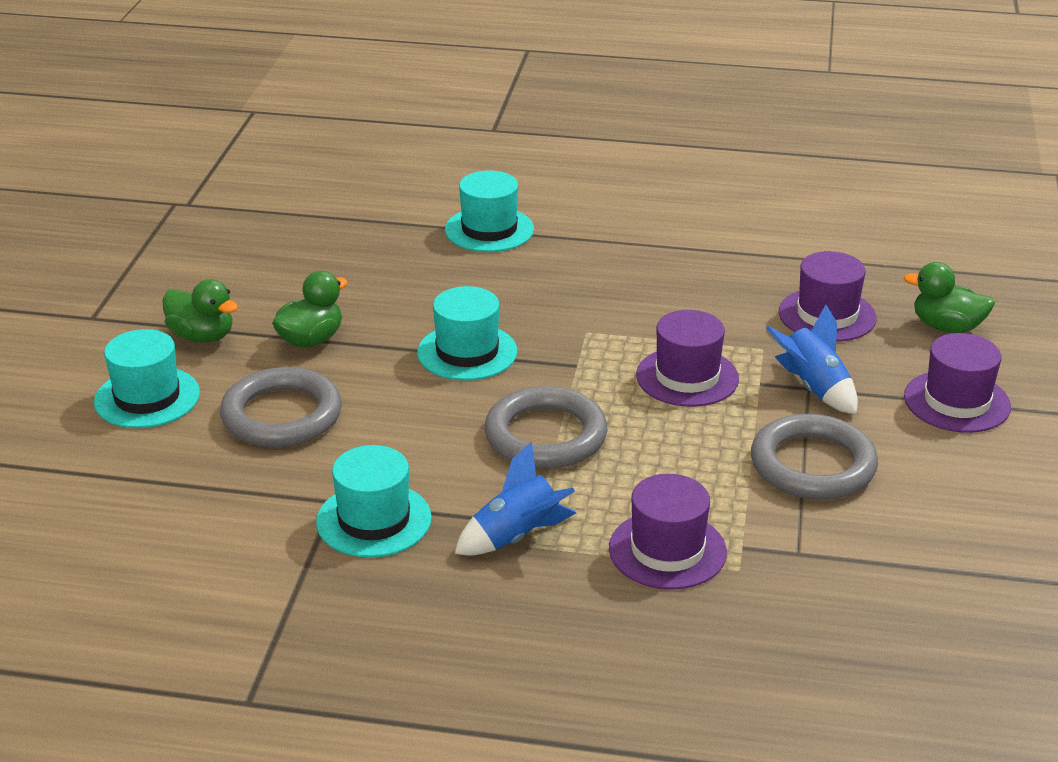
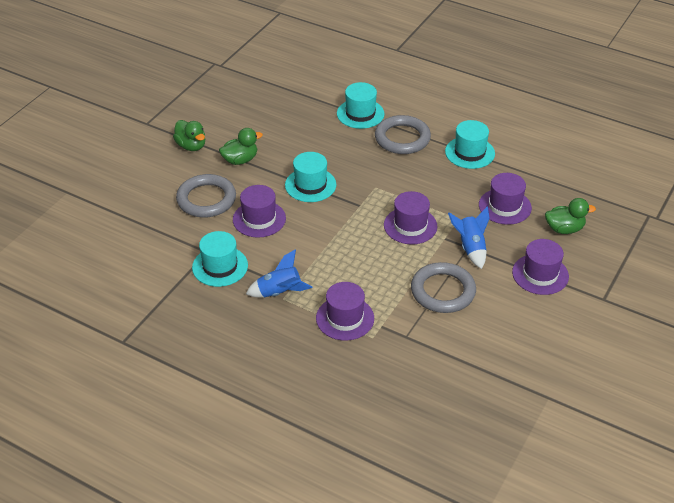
camera: 20 degrees right, 10 degrees up
turquoise hat [94,329,200,428] -> turquoise hat moved to [445,120,495,169]
grey ring [484,386,607,469] -> grey ring moved to [375,115,431,154]
green duck [904,262,995,333] -> green duck turned 135 degrees clockwise [545,198,596,234]
none -> purple hat [233,185,286,238]

